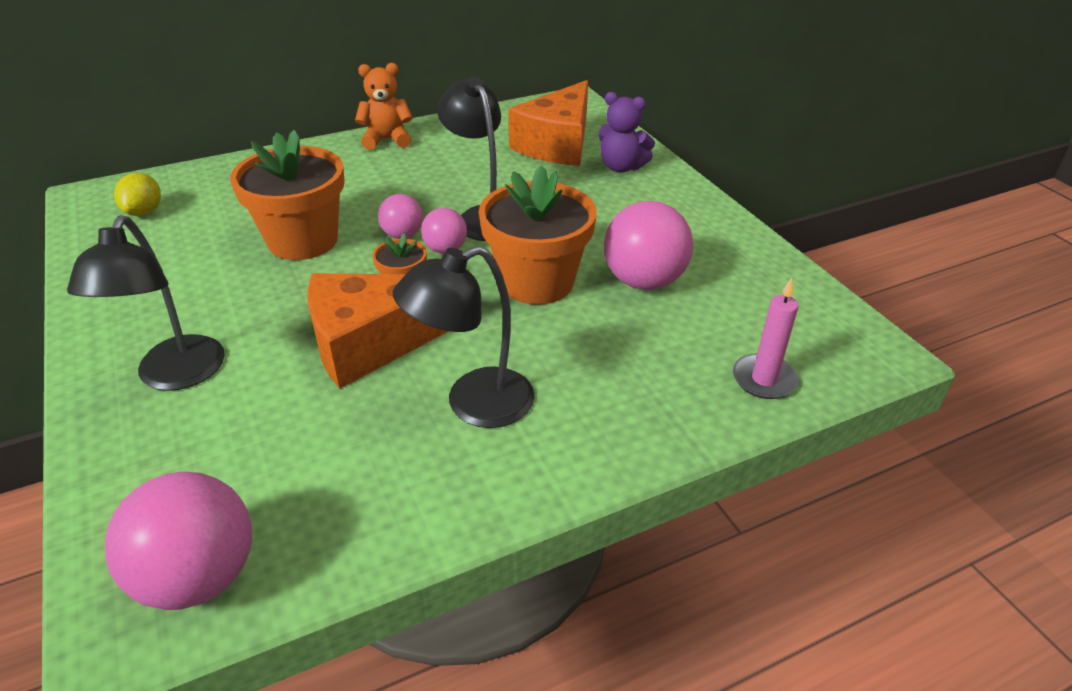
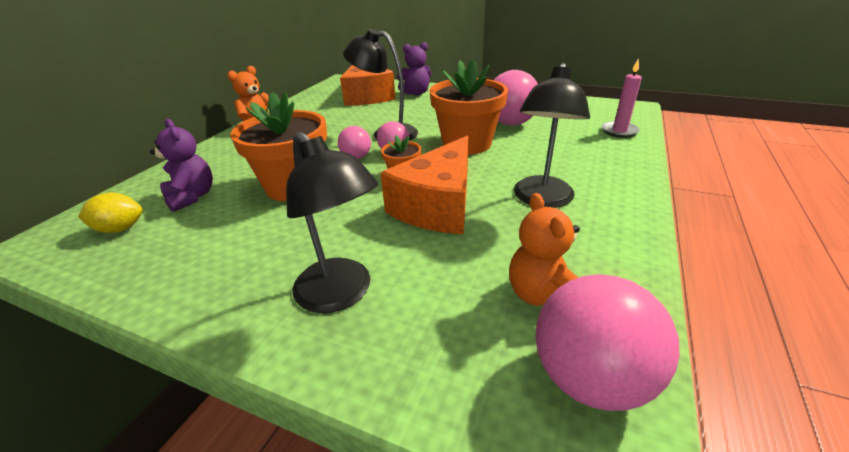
camera: 40 degrees left, 5 degrees down
yellow lemon [114,173,161,216] -> yellow lemon turned 60 degrees counterclockwise [78,192,143,233]
none -> purple teddy bear [150,119,213,212]
none -> orange teddy bear [509,193,580,306]

